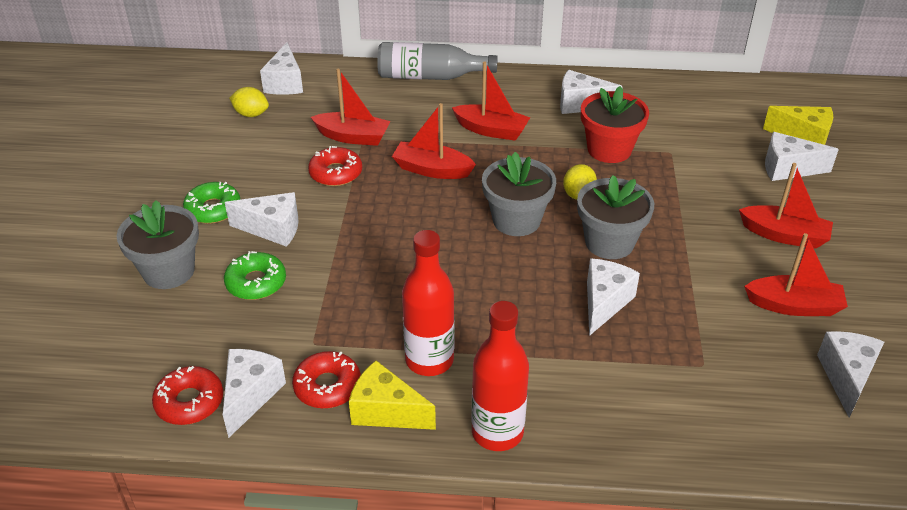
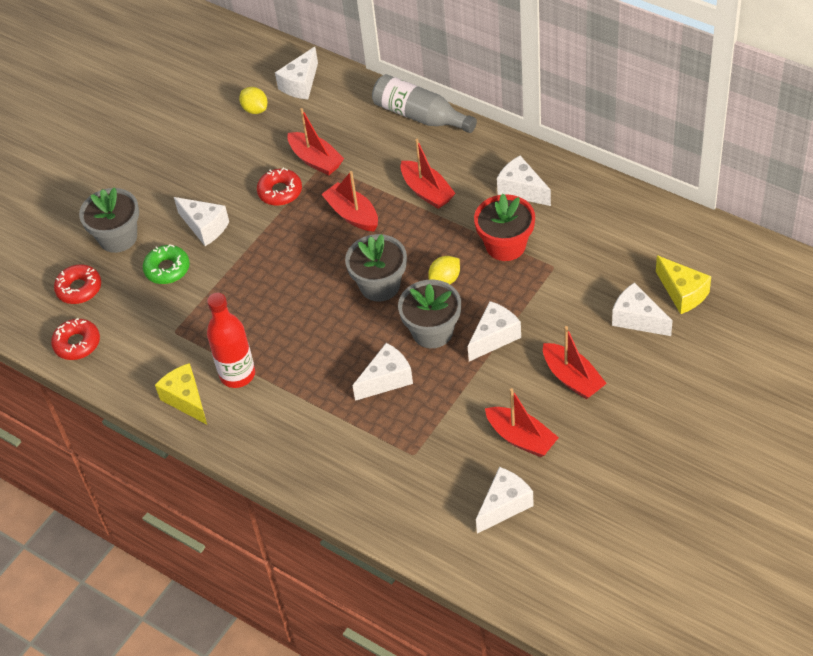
camera: 35 degrees right, 10 degrees up
green donut [183,182,240,224] -> none
white cheese [223,349,286,438] -> white cheese moved to [468,301,521,361]
red donut [292,351,361,409] -> red donut moved to [54,264,101,304]
red bottle [471,301,529,451] -> none

